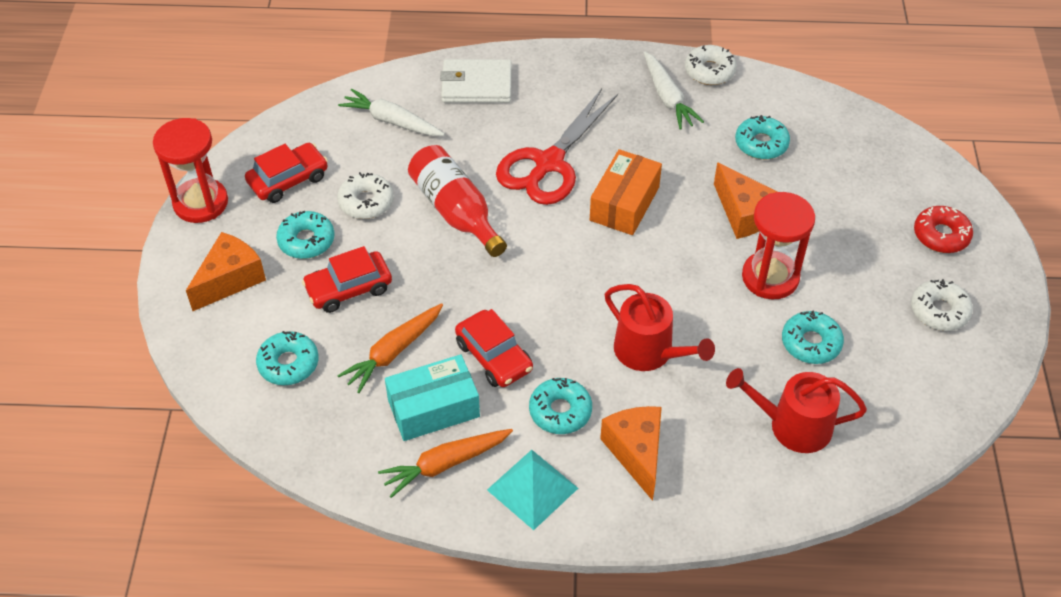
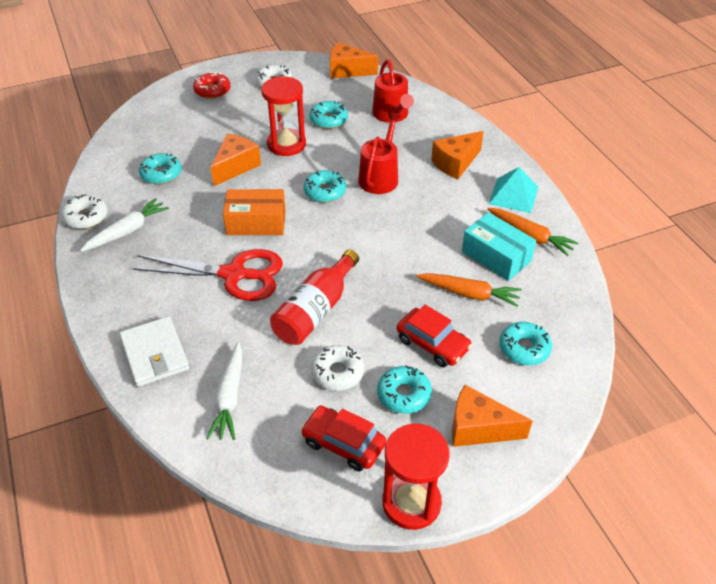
camera: 115 degrees left, 5 degrees down
red car [455,309,533,387] -> none
turquoise donut [529,378,592,434] -> turquoise donut moved to [303,170,346,203]
none -> orange cheese [330,42,378,79]

